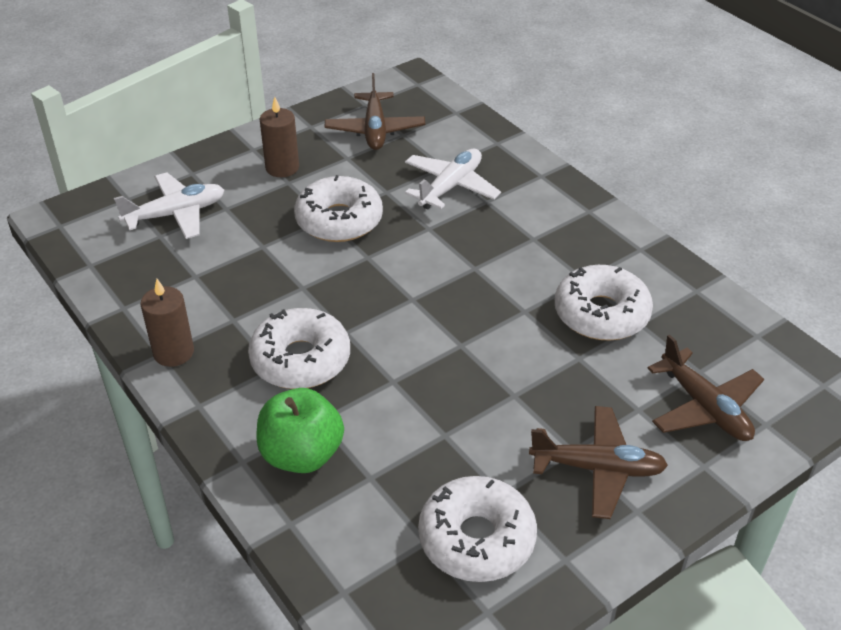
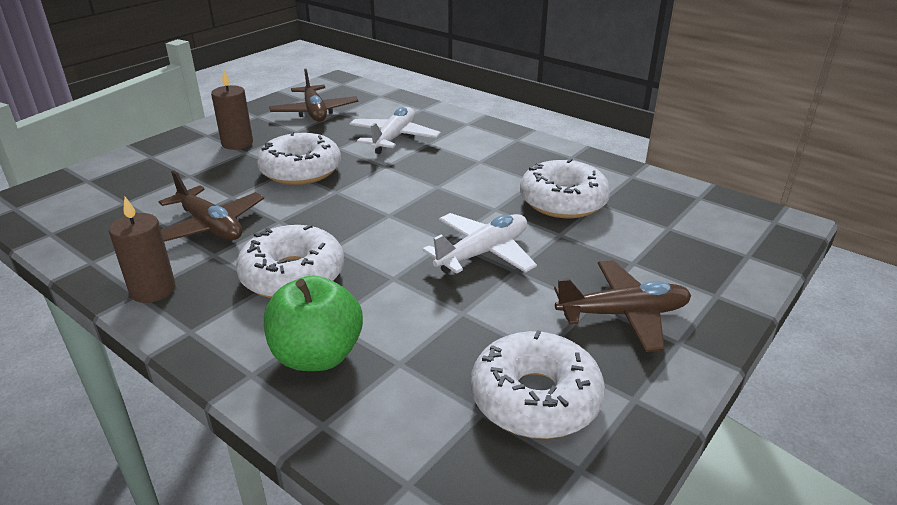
camera: 15 degrees left, 10 degrees down
white plane [114,172,224,239] -> white plane moved to [422,213,537,274]
brown plane [647,335,764,441] -> brown plane moved to [159,170,264,242]

